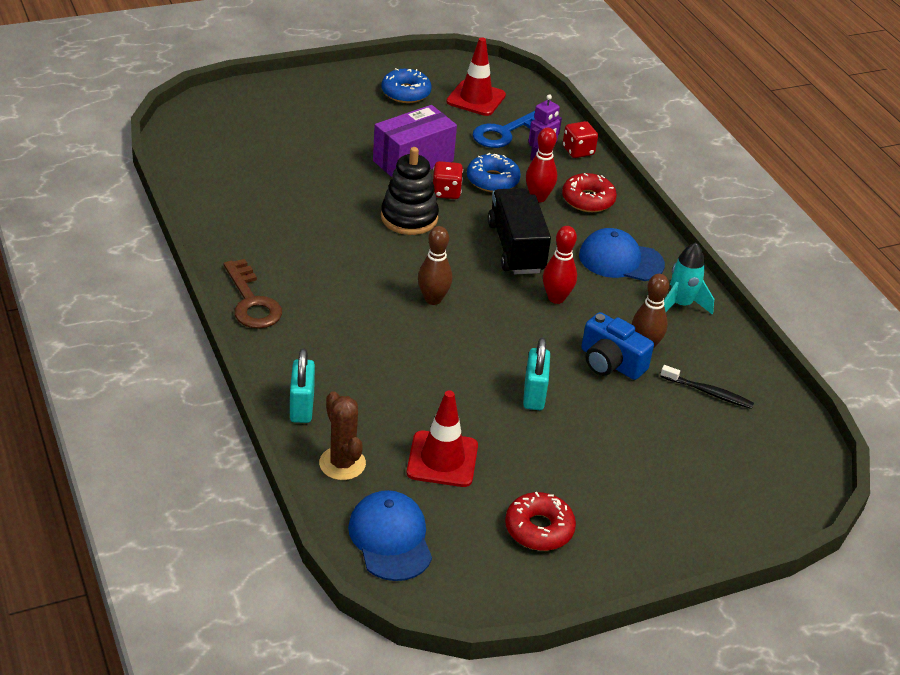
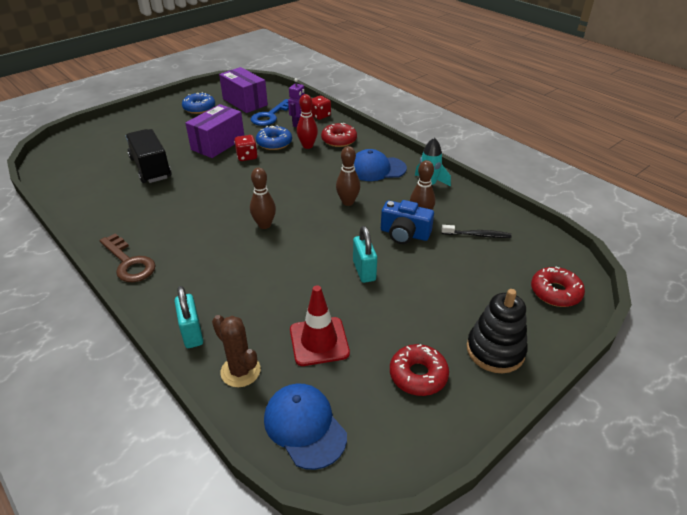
camera: 15 degrees left, 0 degrees up
black stacking toy [381,147,439,235] -> black stacking toy moved to [467,289,528,373]
red traffic cone [446,37,506,116] -> purple box [219,67,268,113]
black truck [487,188,551,274] -> black truck moved to [125,129,171,183]
red bowling pin [543,226,577,304] -> brown bowling pin [336,146,360,206]
none -> red donut [531,266,585,307]

